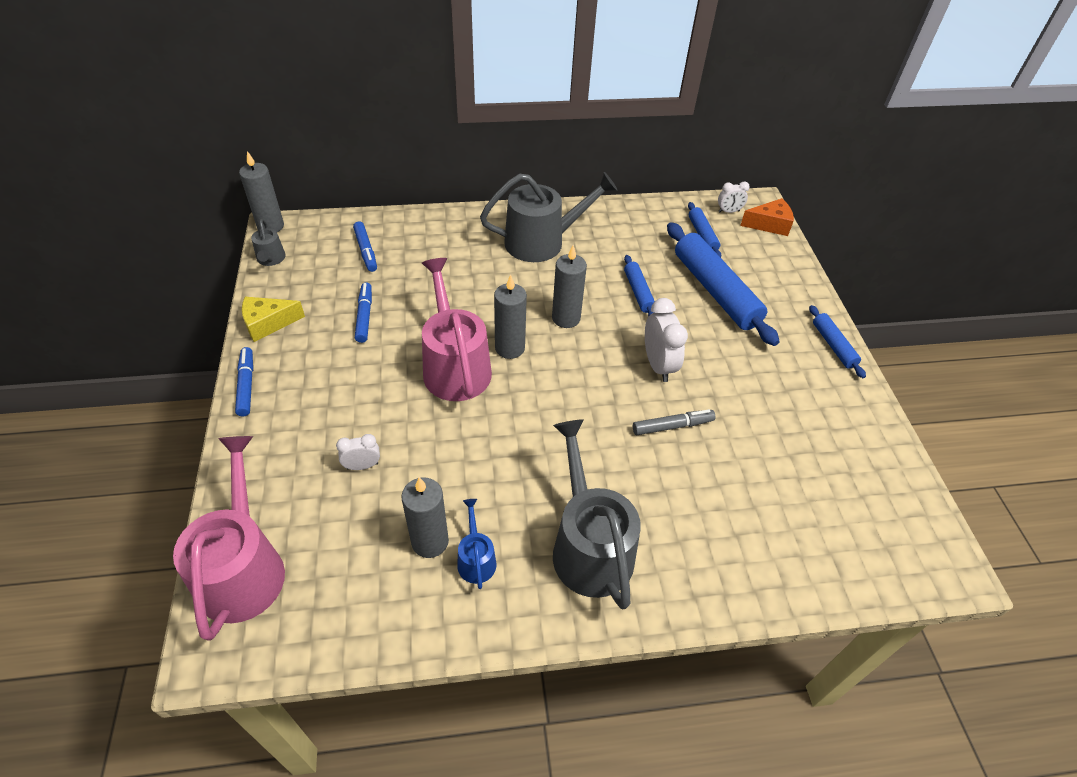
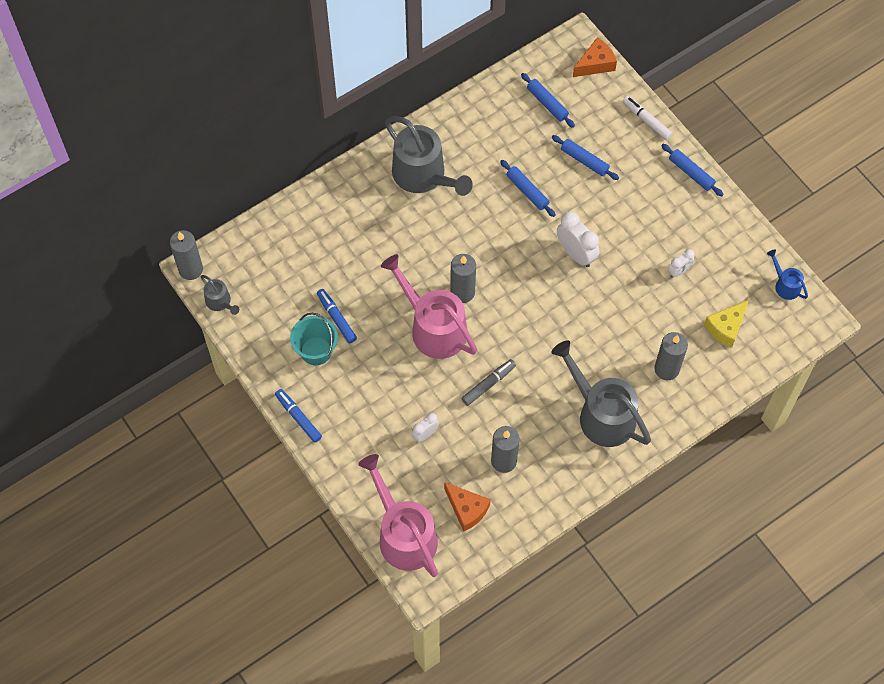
camera: 25 degrees left, 15 degrees up
yellow cheese [242,297,305,342] -> yellow cheese moved to [704,300,749,348]
blue marker [353,221,377,272] -> none
blue watering can [457,499,496,589] -> blue watering can moved to [767,250,808,300]
grey watering can [480,172,618,262] -> grey watering can turned 90 degrees clockwise [385,116,473,196]
grey candle [552,245,587,328] -> grey candle moved to [654,332,688,380]
grey marker [633,409,716,435] -> grey marker moved to [461,359,516,406]
blue rolling pin [667,222,780,346] -> blue rolling pin [552,135,619,180], size x0.50
white clock [718,181,750,213] -> white clock moved to [668,249,695,278]
none -> turquoise bucket [290,313,338,365]
none -> orange cheese [444,482,491,532]
none -> white marker [623,96,672,140]

